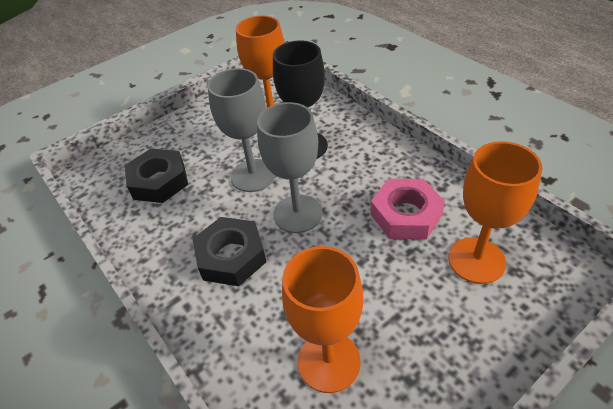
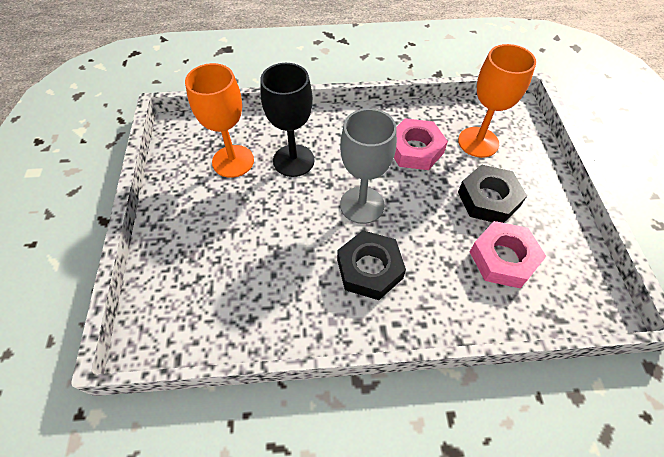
camera: 60 degrees left, 10 degrees up
black nut [125,149,188,203] -> black nut moved to [458,164,527,223]
grey goblet [207,68,276,192] -> none
orange goblet [282,246,363,393] -> pink nut [470,221,546,288]

